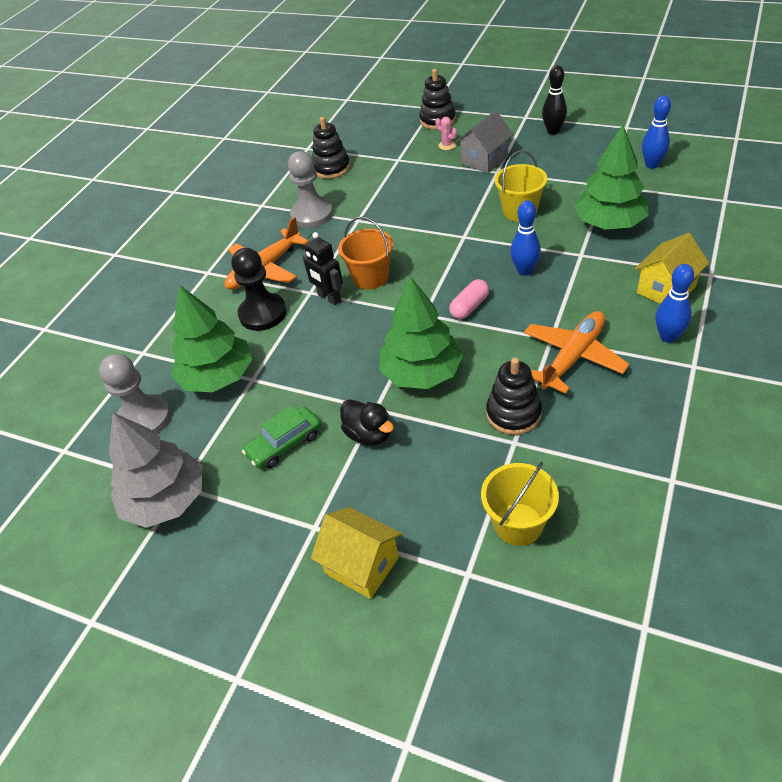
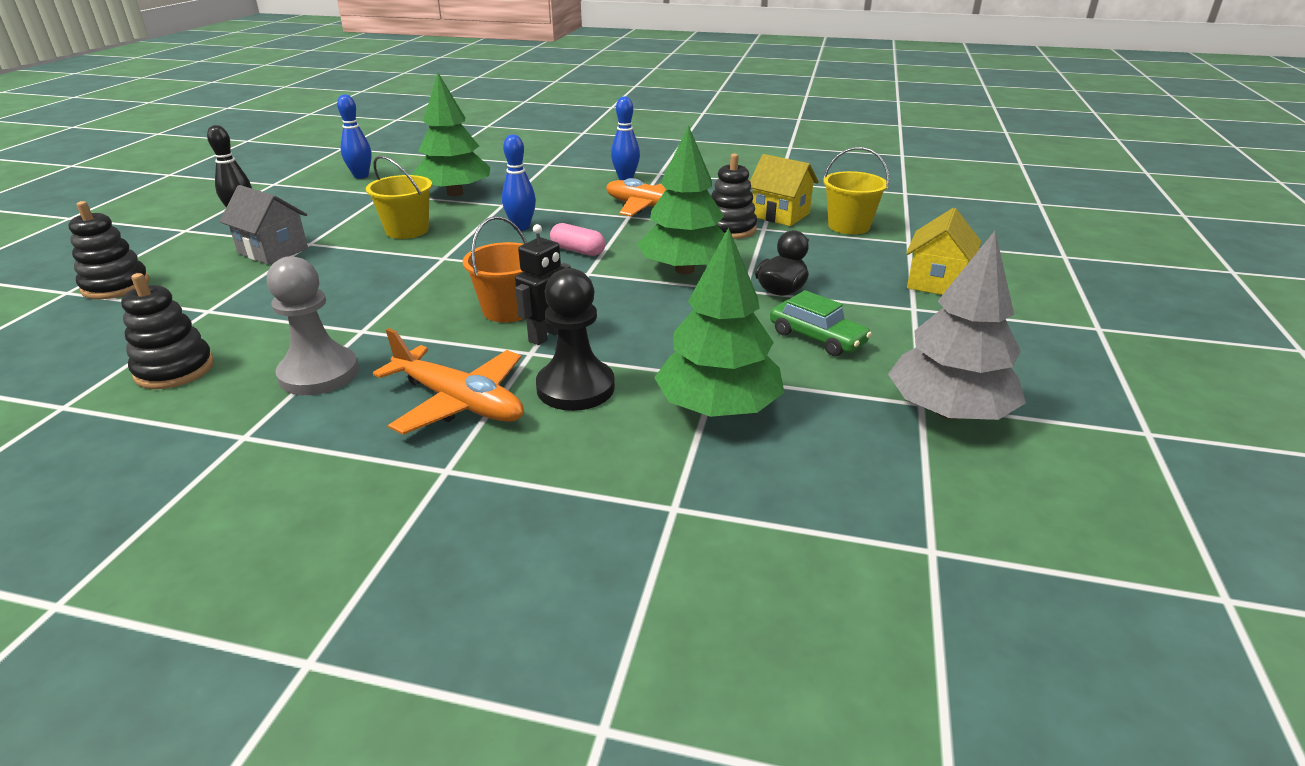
camera: 105 degrees left, 15 degrees down
grey pawn [99,353,171,434] -> none
pink cactus [435,117,457,150] -> none
yellow house [635,233,709,304] -> yellow house moved to [750,154,819,226]

